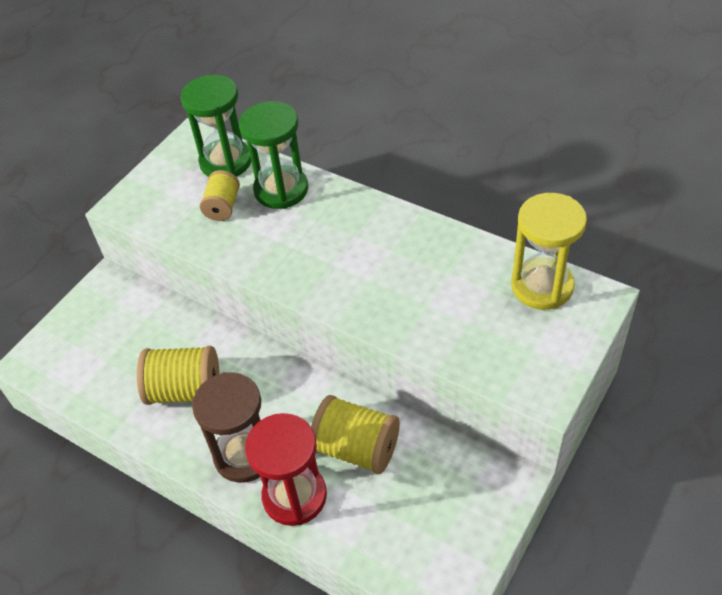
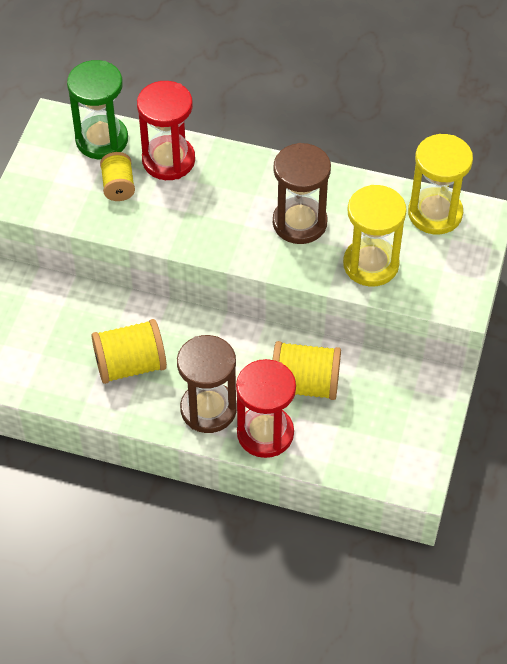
camera: 20 degrees left, 5 degrees up
green hourglass [239,101,308,209] -> red hourglass [137,81,195,180]
none -> brown hourglass [273,143,331,244]
none -> yellow hourglass [343,185,407,287]

